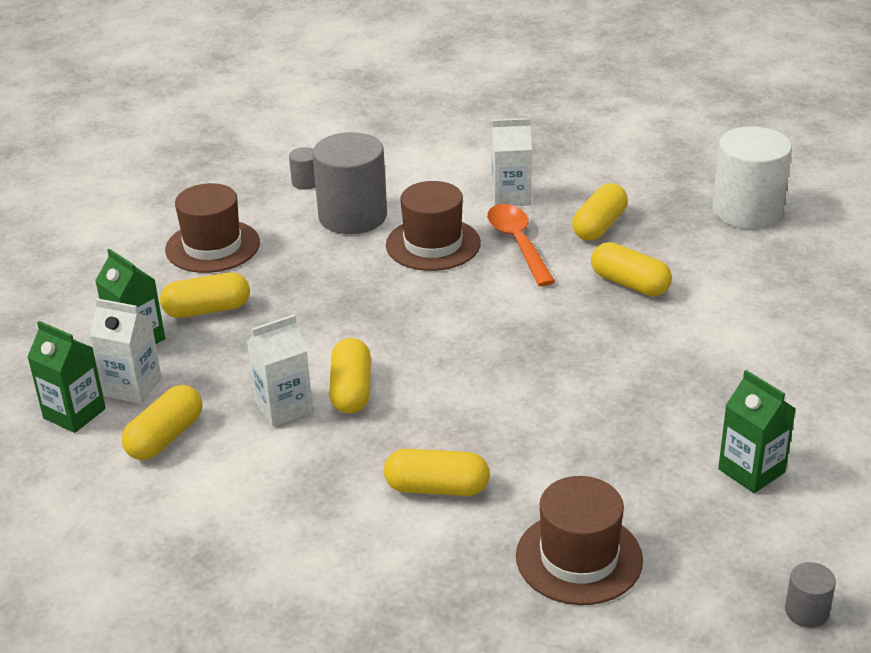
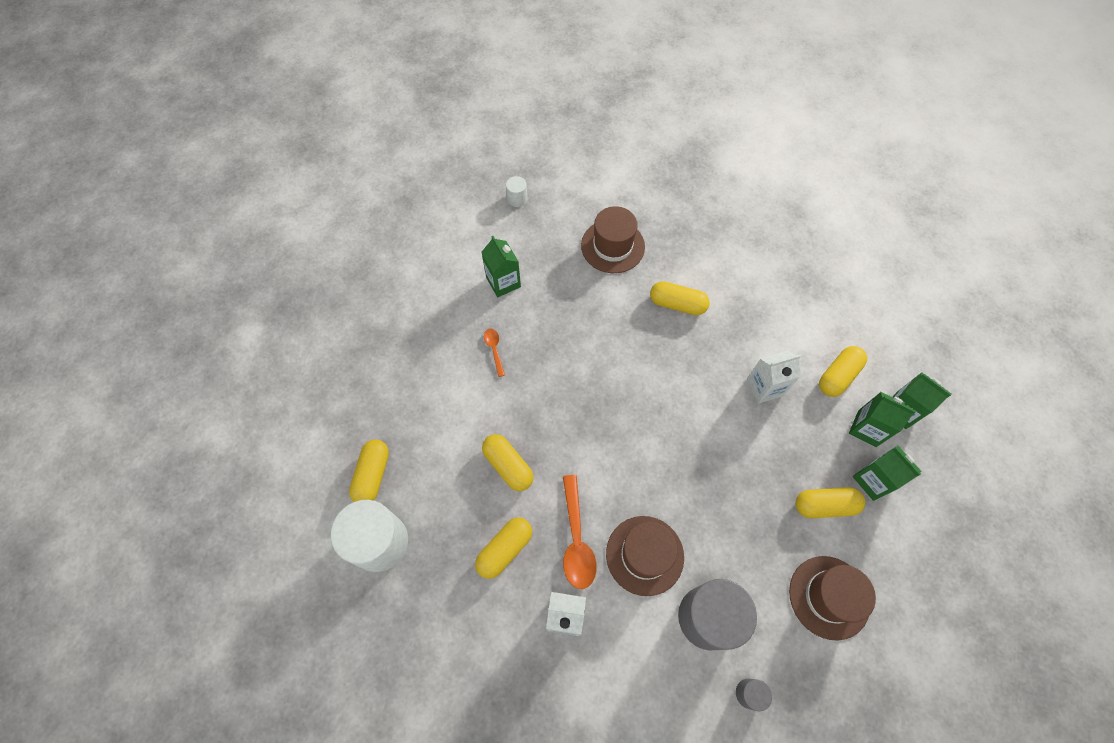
camera: 170 degrees left, 30 degrees up
white carton [90,298,162,404] -> green carton [849,392,916,447]
yellow capsule [329,338,371,414] -> yellow capsule moved to [349,439,389,502]
grey cylinder [785,562,836,628] -> white cylinder [506,176,527,207]
none -> orange spoon [484,329,505,377]

